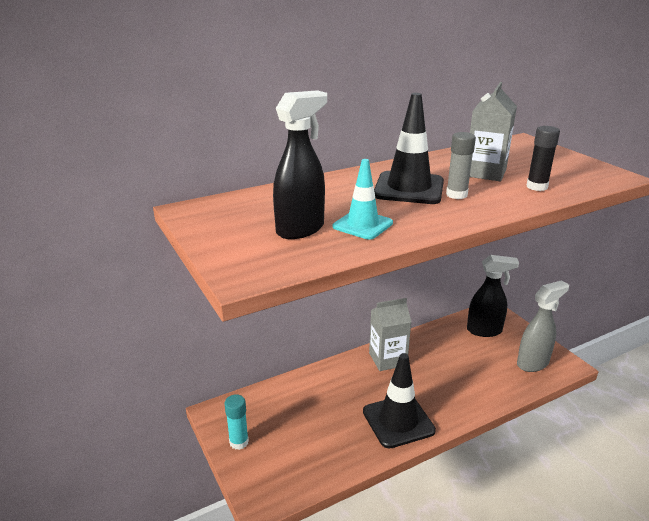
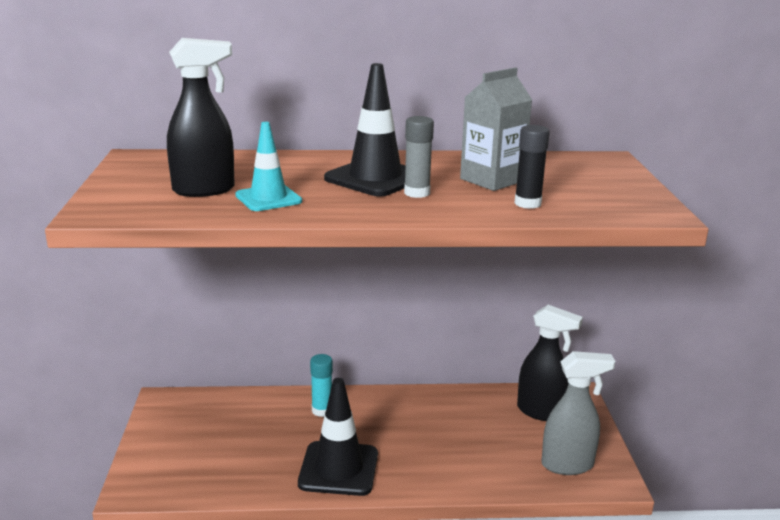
camera: 25 degrees right, 5 degrees down
turquoise glue stick [225,394,249,450] -> turquoise glue stick moved to [310,354,333,417]
grey carton [369,298,411,371] -> none

